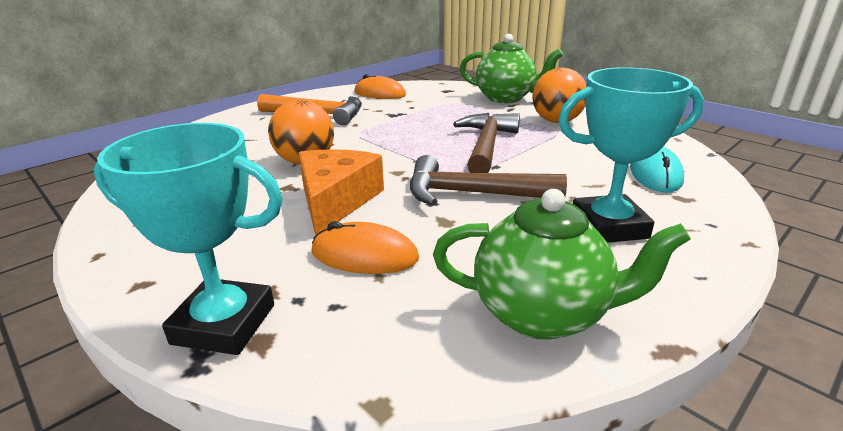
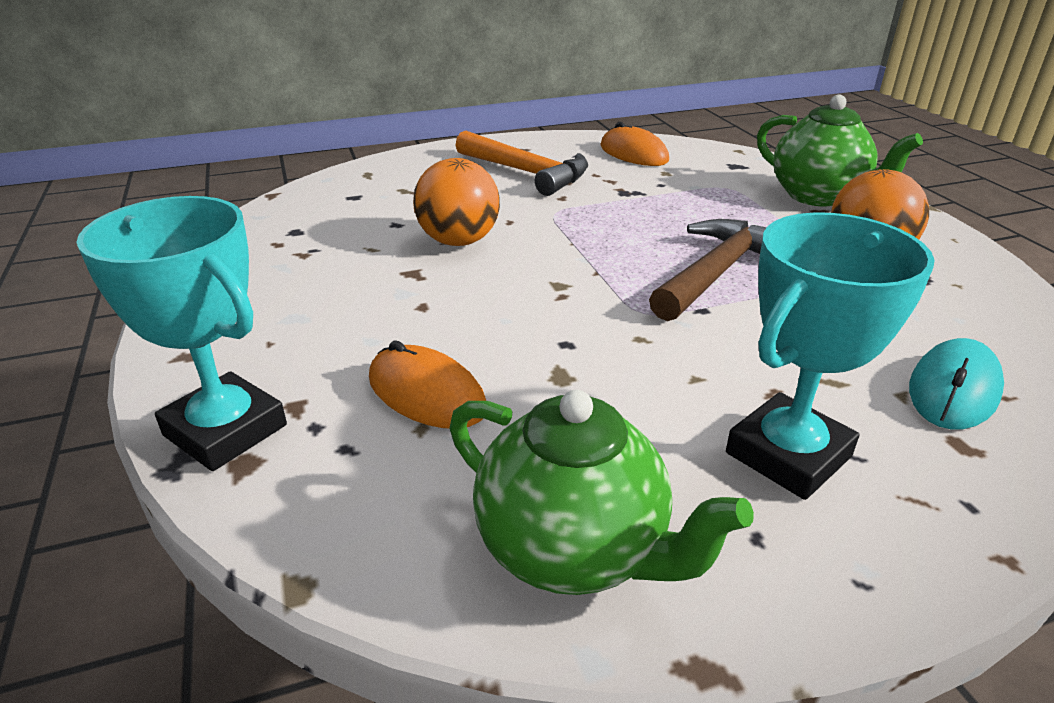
camera: 25 degrees right, 5 degrees up
orange cheese [299,149,384,236] -> none
brown hammer [410,155,567,206] -> none
turquoise trophy [558,67,704,243] -> turquoise trophy turned 60 degrees counterclockwise [726,212,935,500]

